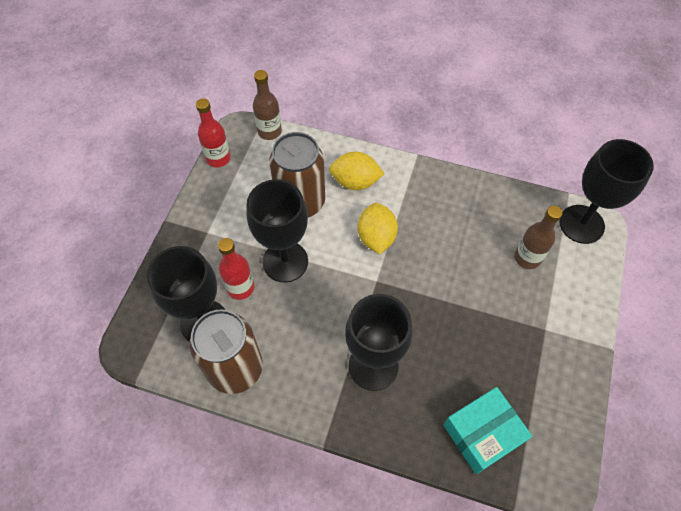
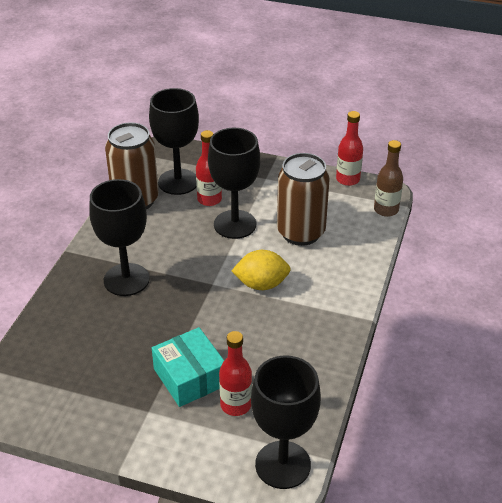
camera: 90 degrees right, 20 degrees down
yellow lemon [329,152,384,190] -> none
turquoise box [443,387,532,474] -> turquoise box moved to [152,327,224,407]
brown bottle [515,206,563,269] -> red bottle [219,331,252,416]

